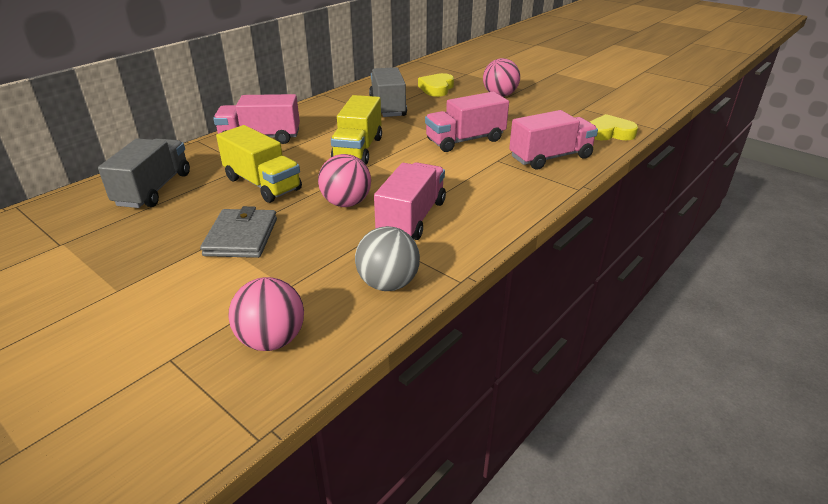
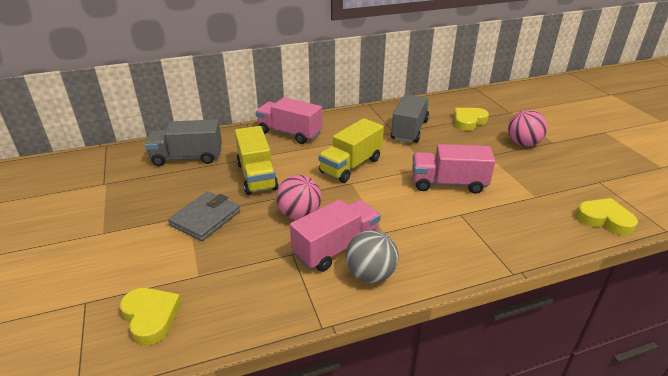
camera: 30 degrees right, 0 degrees up
grey truck [98,138,190,208] -> grey truck turned 135 degrees counterclockwise [145,119,222,166]
pink ball [228,277,304,351] -> yellow heart [120,288,182,345]
grey ball [355,226,420,291] -> grey ball moved to [346,230,399,283]
pink truck [509,110,598,170] -> none

